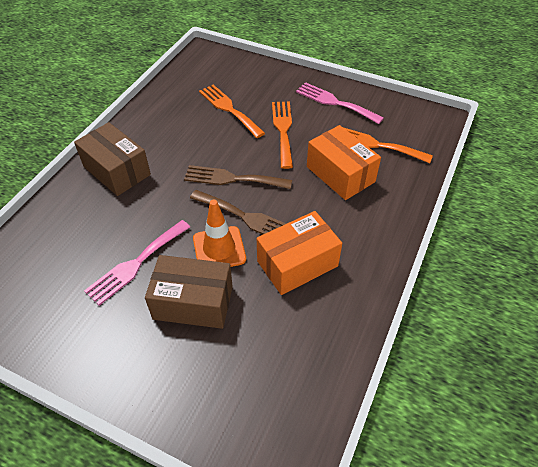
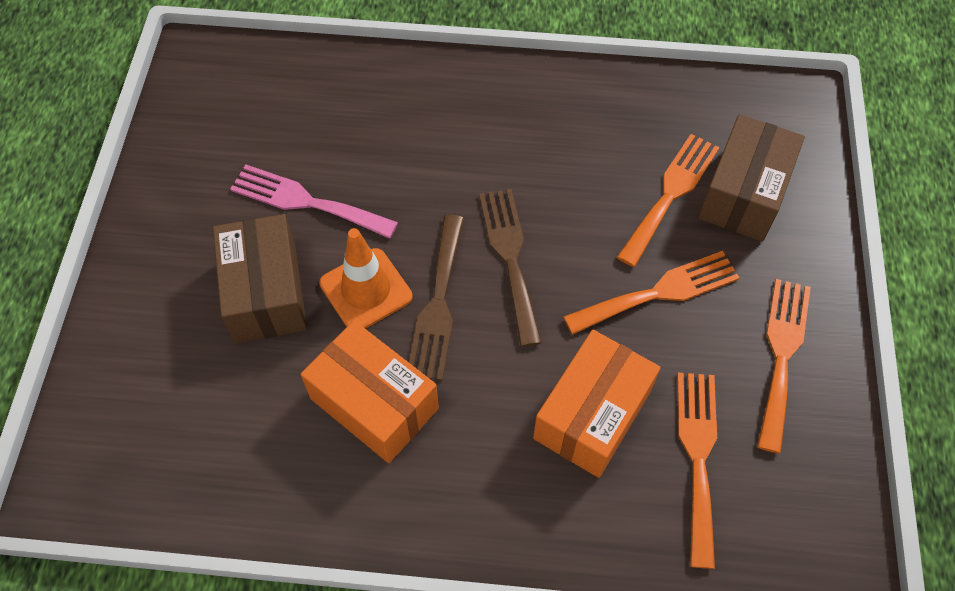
camera: 70 degrees right, 10 degrees up
brown box [74,122,151,196] -> brown box moved to [698,114,805,241]
pink fork [296,82,384,124] -> orange fork [757,279,811,453]

